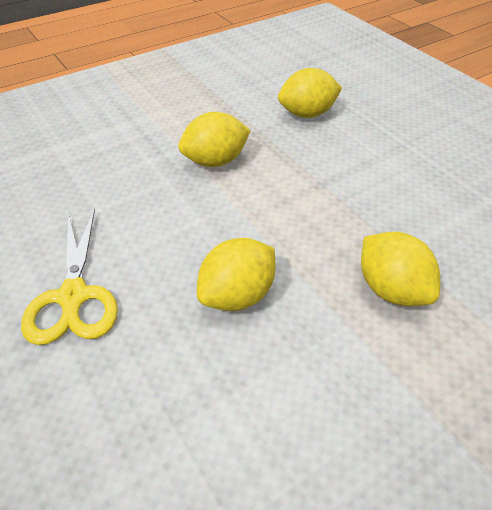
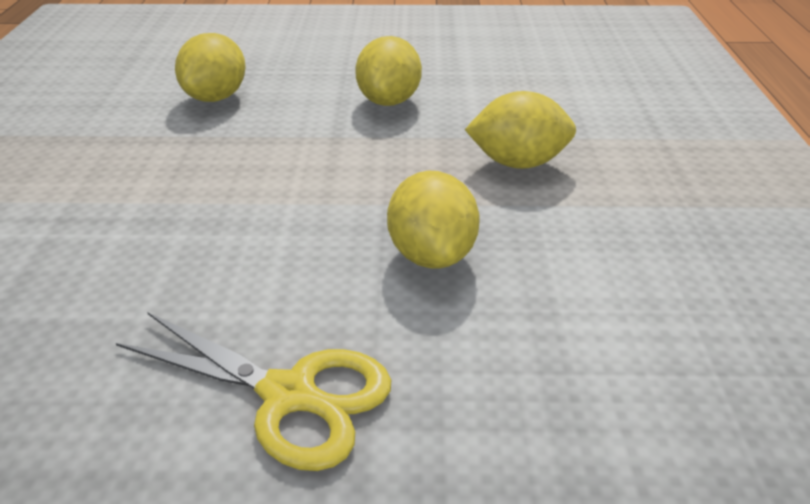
camera: 55 degrees left, 10 degrees down
yellow lemon [178,112,251,167] -> yellow lemon moved to [355,36,422,106]

